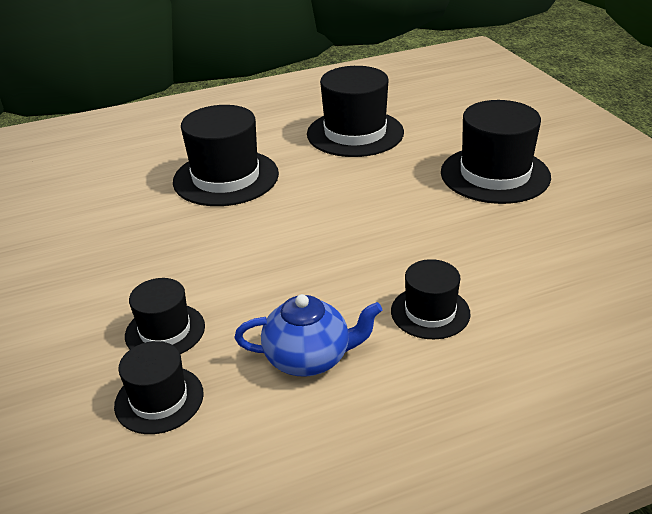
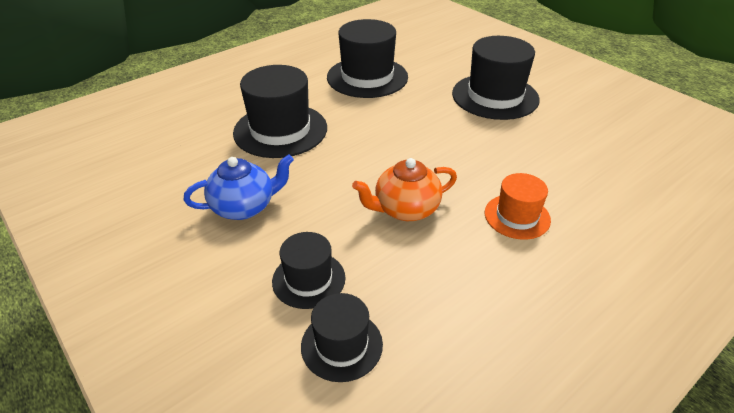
camera: 20 degrees left, 5 degrees up
blue teapot [235,294,382,377] -> blue teapot moved to [184,154,294,220]
black hat [391,259,471,339] -> orange hat [485,173,551,240]
none -> orange teapot [352,158,457,221]

